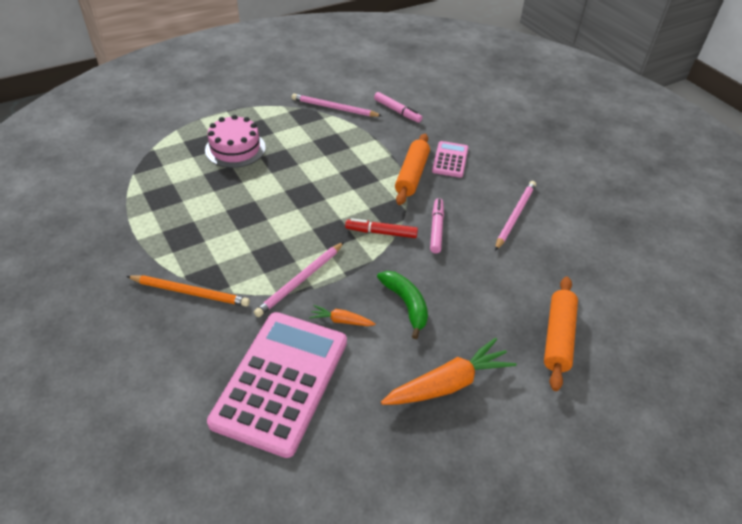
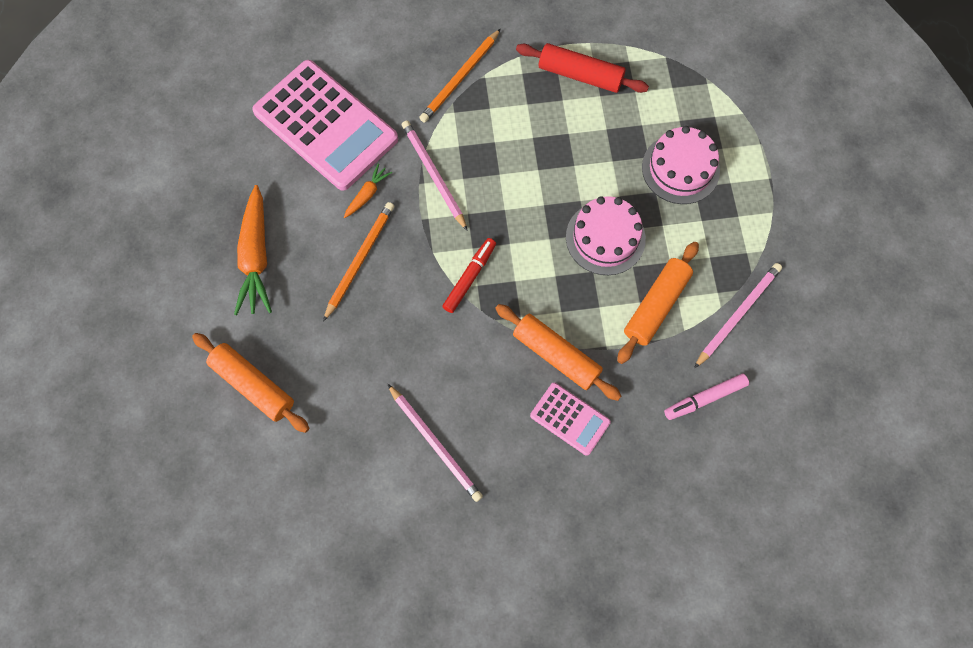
camera: 115 degrees right, 25 degrees up
green banana [377,271,428,339] -> orange pencil [323,202,394,322]
pink marker [430,198,444,253] -> none
none -> red rolling pin [516,43,649,93]
none -> pink cake [566,196,646,275]
none -> orange rolling pin [617,242,699,364]

